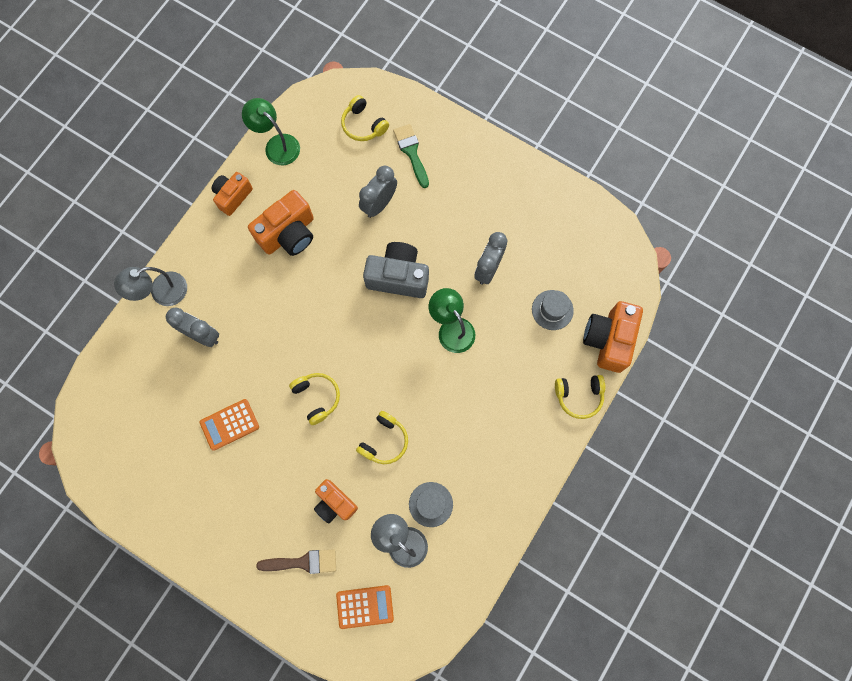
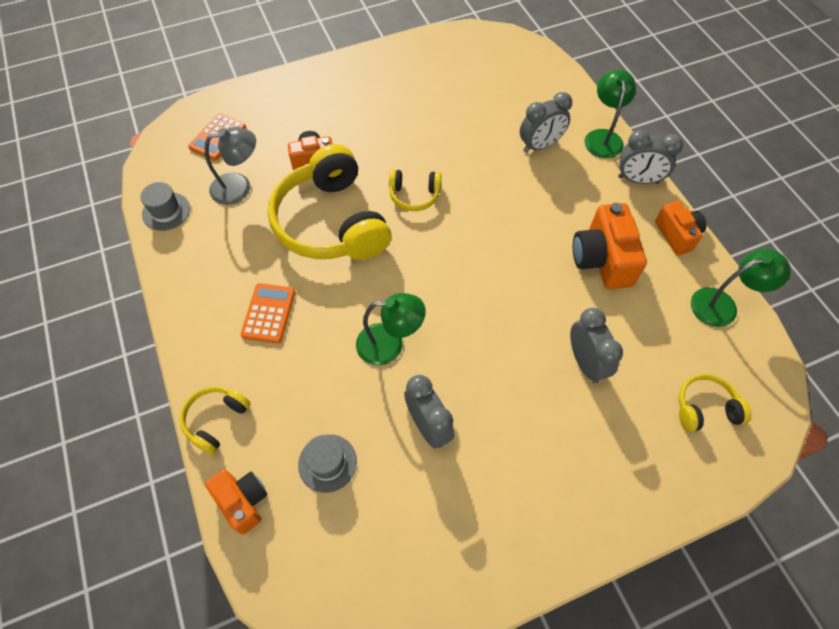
camera: 125 degrees right, 15 degrees down
grey lamp [114,267,187,306] -> green lamp [584,70,636,158]
orange calculator [199,399,259,451] -> orange calculator moved to [240,283,295,344]
brown brush [256,549,336,574] -> none
yellow headphones [356,411,408,464] -> yellow headphones [268,144,391,260], size x2.19
grey camera [363,242,429,298] -> none
green brush [393,124,429,188] -> none
grey hat [409,482,453,527] -> grey hat moved to [140,182,190,231]
orange camera [583,301,643,373] -> orange camera [205,469,268,535], size x0.64
none -> grey clock [618,130,683,184]

